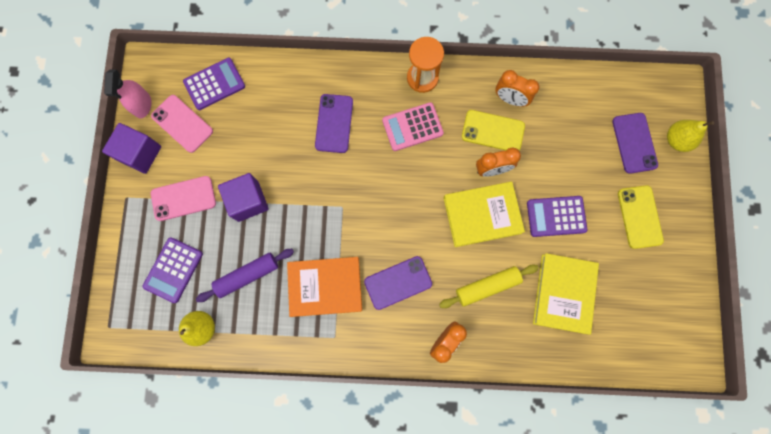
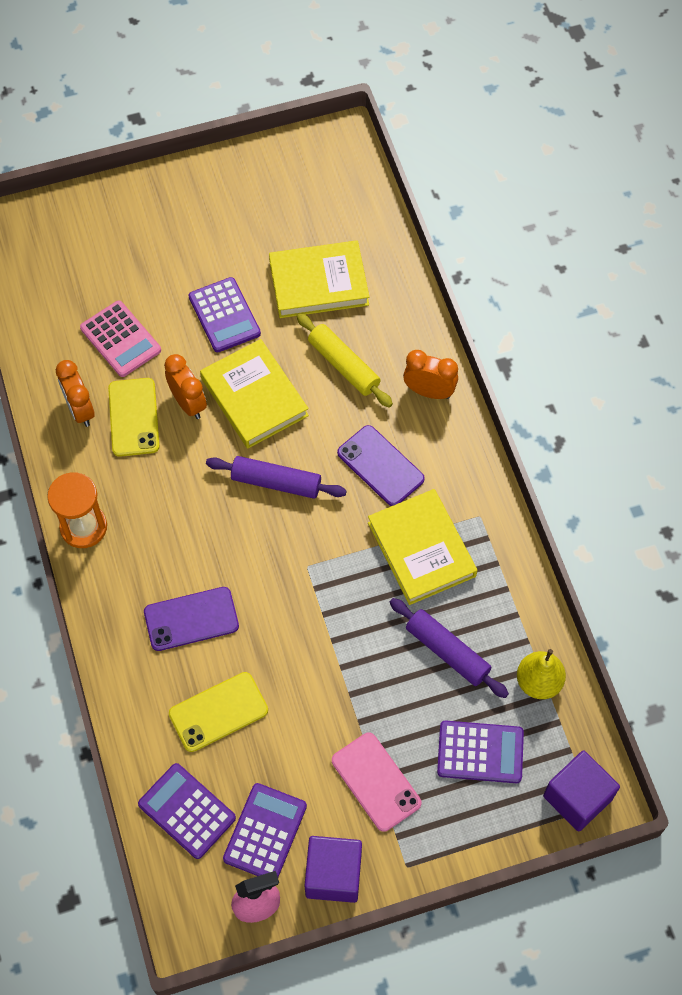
camera: 110 degrees left, 15 degrees down
pink phone [151,95,213,153] -> purple calculator [223,783,307,877]
purple cube [218,173,269,222] -> purple cube moved to [543,750,620,832]
orange book [287,257,362,317] -> yellow book [368,489,477,605]
pink calculator [382,102,444,151] -> pink calculator moved to [80,300,161,377]
orange clock [495,70,539,107] -> orange clock turned 150 degrees clockwise [56,360,95,427]
purple phone [612,113,658,174] -> none
yellow phone [618,185,664,249] -> yellow phone moved to [169,672,268,752]
yellow pear [667,120,714,152] -> none
none -> purple rolling pin [206,456,347,499]

